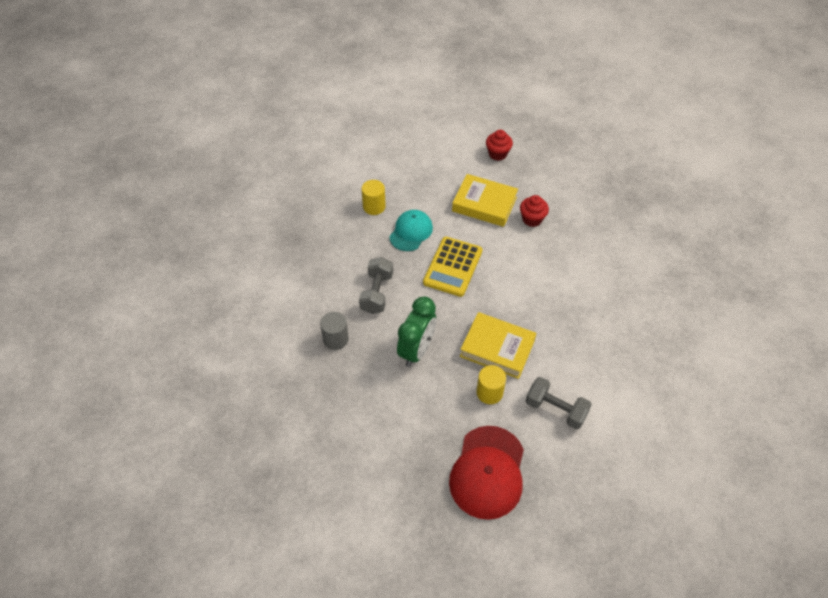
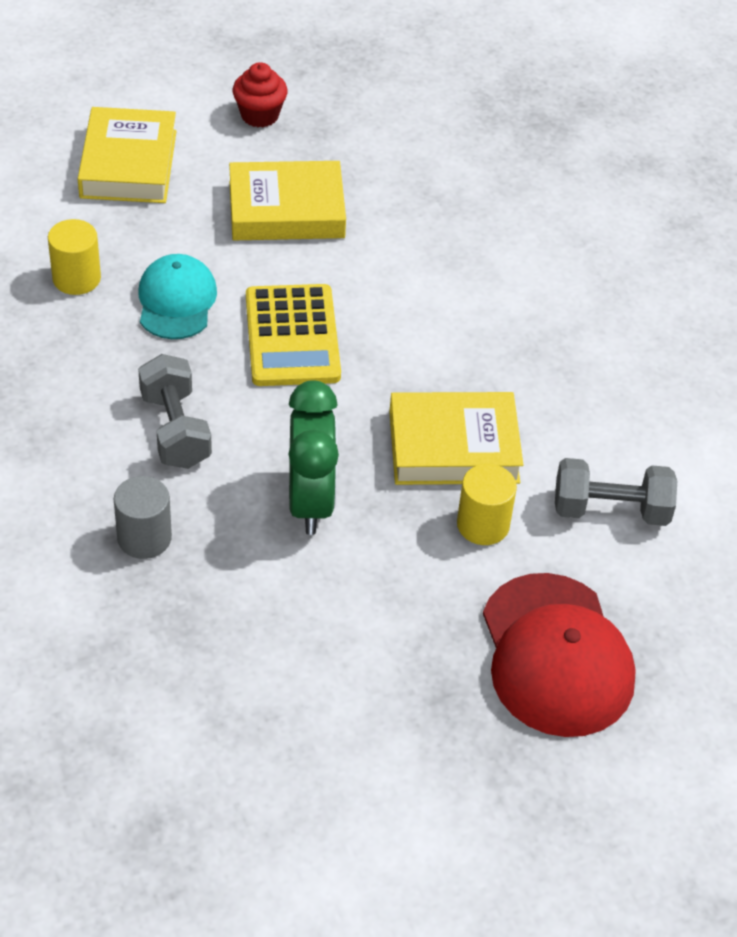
camera: 30 degrees left, 5 degrees down
red cupcake [520,195,549,227] -> none
none -> yellow book [78,107,177,203]

